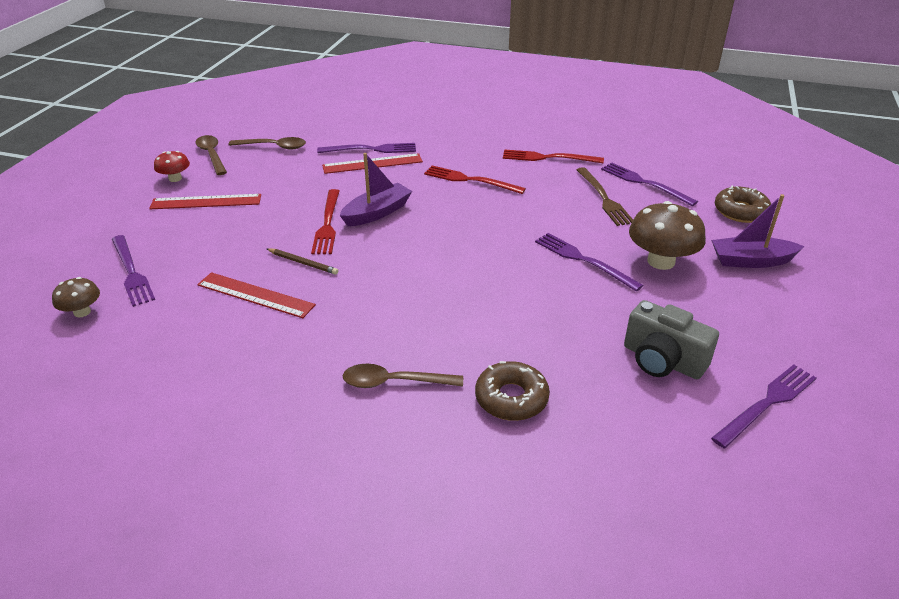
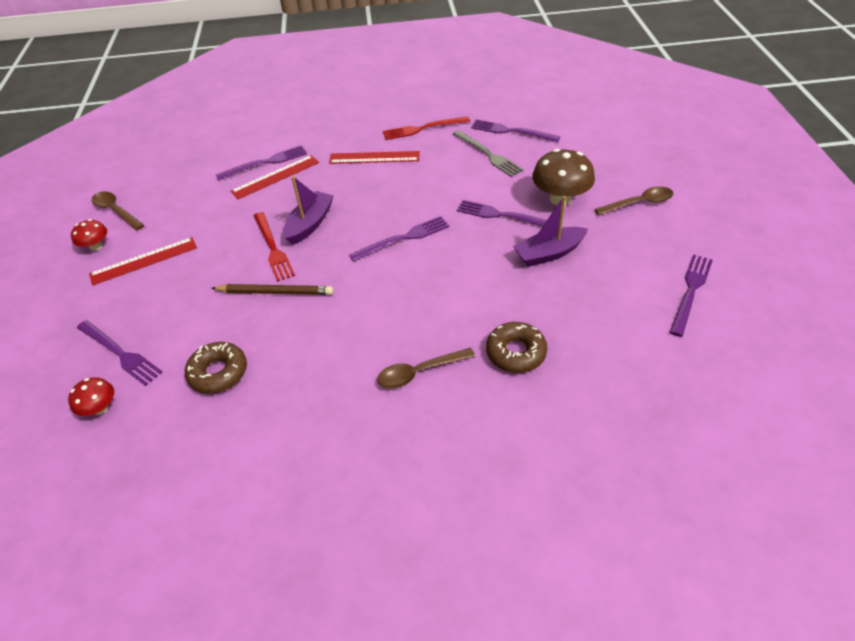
camera: 20 degrees left, 10 degrees up
brown mushroom [52,277,100,317] -> red mushroom [68,377,114,416]
red ruler [197,272,316,318] -> red ruler moved to [329,151,420,164]
brown spoon [229,137,306,150] -> brown spoon moved to [594,186,673,216]
brown pencil [267,248,338,275] -> brown pencil [211,284,333,295], size x1.56
red fork [424,166,526,194] -> none
brown fork [577,167,633,226] -> grey fork [453,130,523,177]
grey camera [624,300,719,379] -> none
purple boat [711,194,804,268] -> purple boat moved to [513,196,588,267]
brown donut [715,186,771,223] -> brown donut moved to [185,342,247,394]
none -> purple fork [349,216,449,262]

